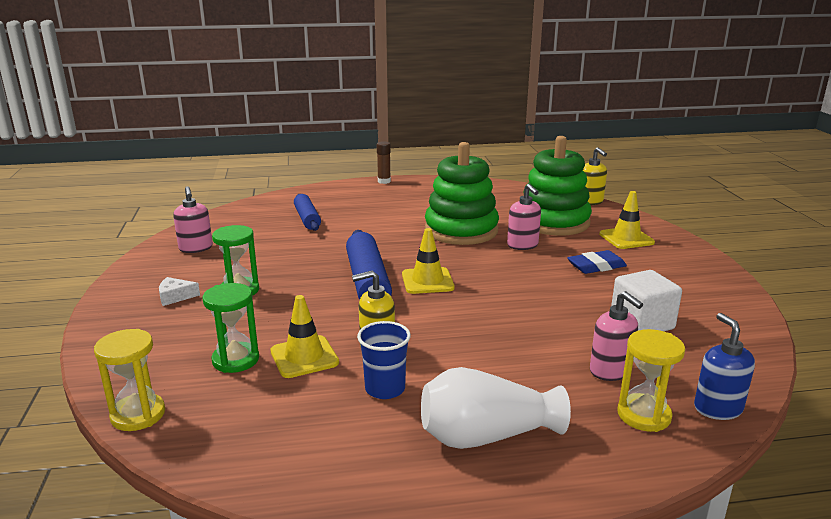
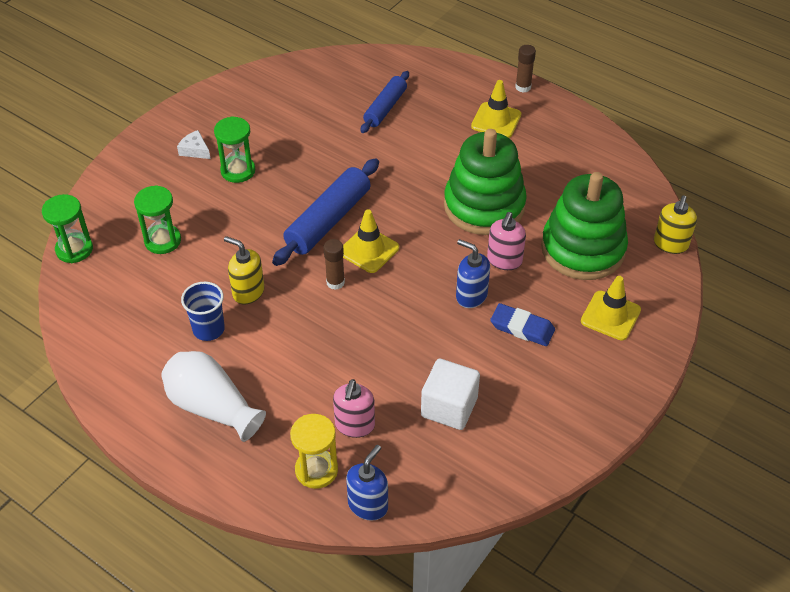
camera: 45 degrees right, 25 degrees up
yellow hourglass [94,329,165,431] -> green hourglass [42,194,93,263]
pink soap dispenser [173,186,213,253] -> none
yellow traffic cone [270,295,339,378] -> yellow traffic cone moved to [471,80,521,138]
none -> brown glue stick [324,239,345,290]
none -> blue soap dispenser [456,239,490,308]

